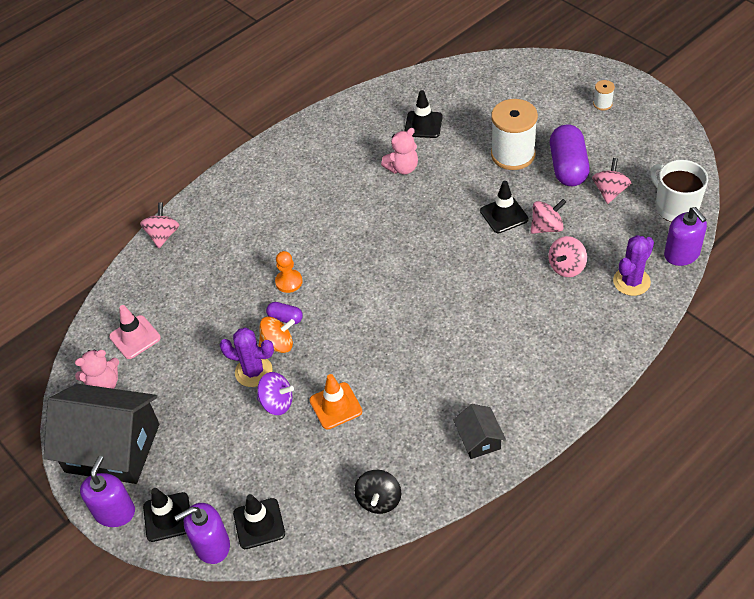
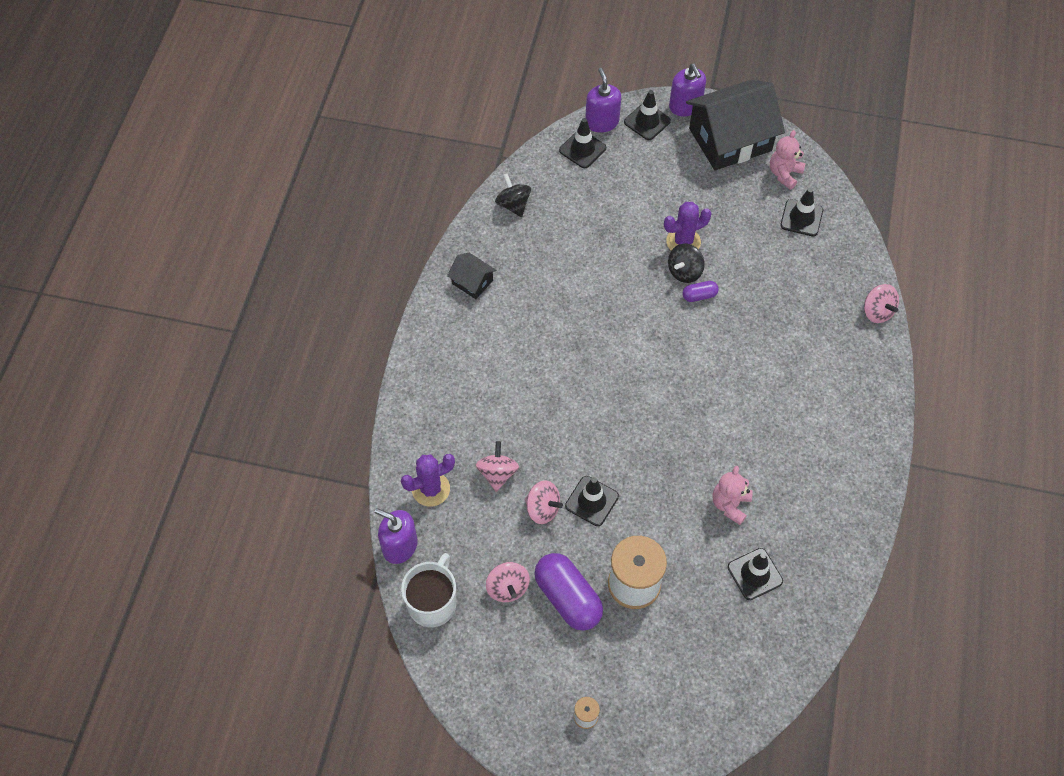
camera: 140 degrees right, 10 degrees up
pink traffic cone [109,305,161,359] -> black traffic cone [780,188,823,237]
purple soap dispenser [174,503,230,564] -> purple soap dispenser turned 45 degrees counterclockwise [585,68,621,132]
purple spinning top [257,372,294,415] -> none
orange spinning top [258,317,295,353] -> black spinning top [668,244,705,283]
orange pawn [275,251,303,293] -> none
orange traffic cone [310,374,362,429] -> none
pink spinning top [530,199,566,234] -> pink spinning top turned 90 degrees counterclockwise [525,480,563,524]
purple cactus [613,235,654,296] -> purple cactus turned 60 degrees clockwise [401,454,455,507]
white mug [650,160,708,222] -> white mug turned 90 degrees counterclockwise [401,553,456,627]

